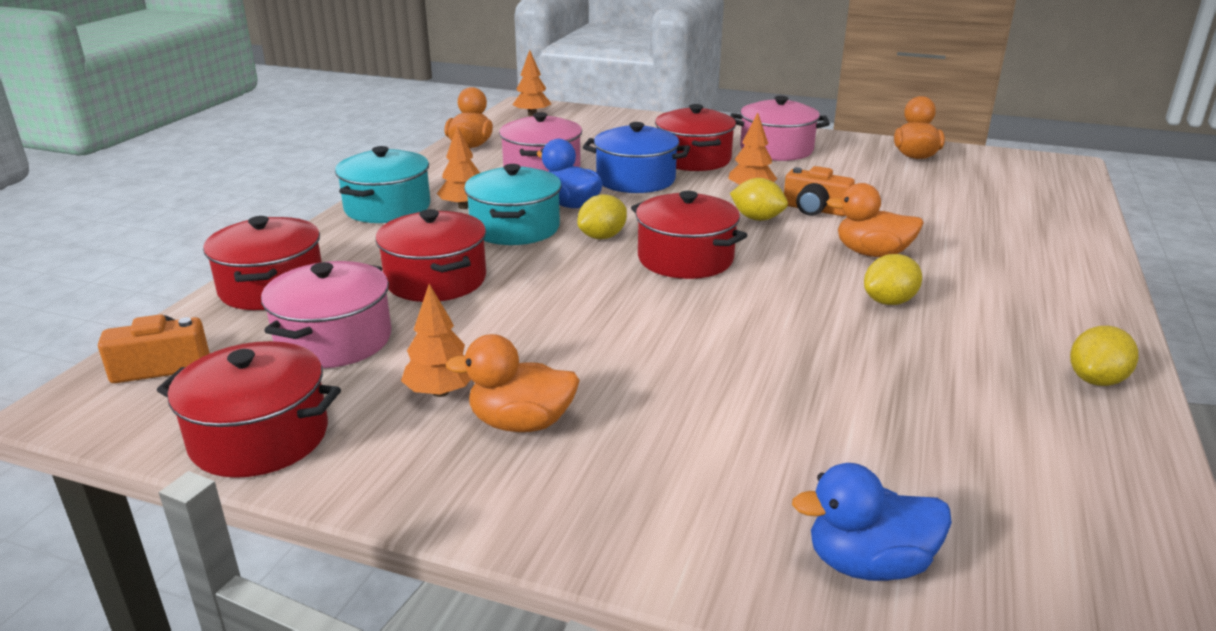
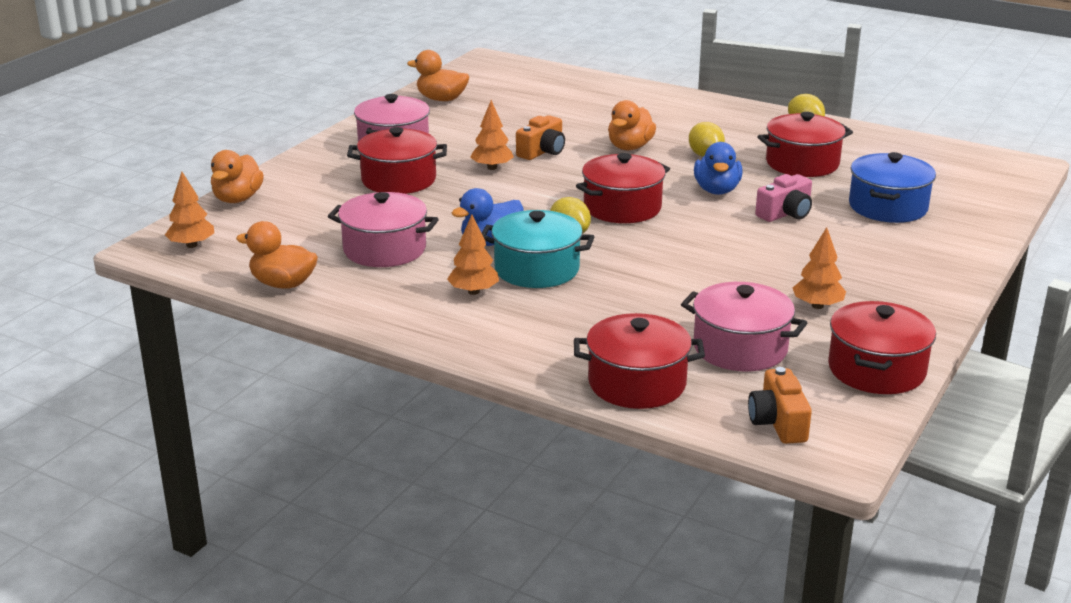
camera: 80 degrees left, 0 degrees up
turquoise pot [335,146,430,223] -> none
red pot [376,209,486,302] -> red pot moved to [758,112,853,177]
orange duck [446,334,580,432] -> orange duck moved to [211,150,264,203]
blue pot [583,122,690,193] -> blue pot moved to [849,152,936,223]
yellow lemon [730,178,788,221] -> none
blue duck [792,463,952,581] -> blue duck moved to [694,142,742,195]
none -> pink camera [755,174,812,222]

